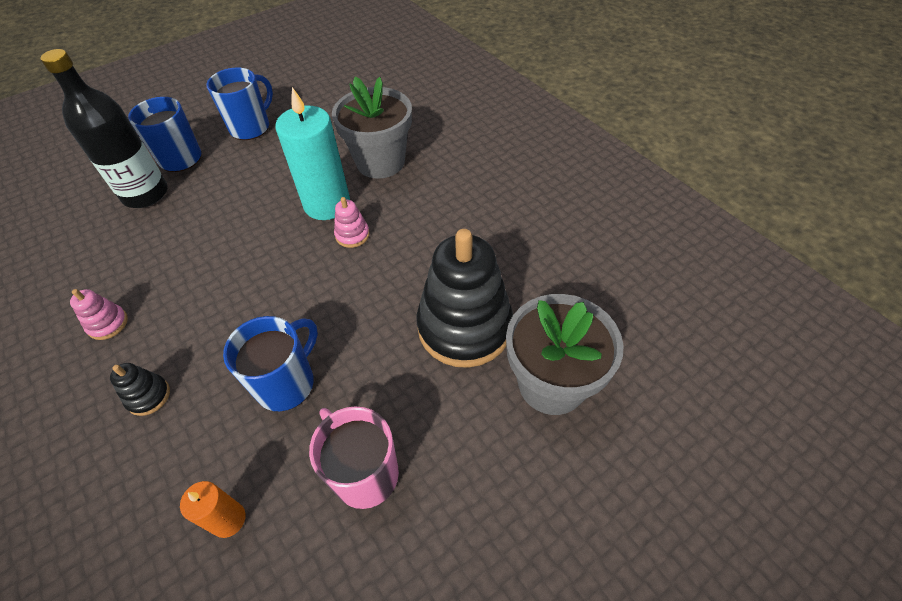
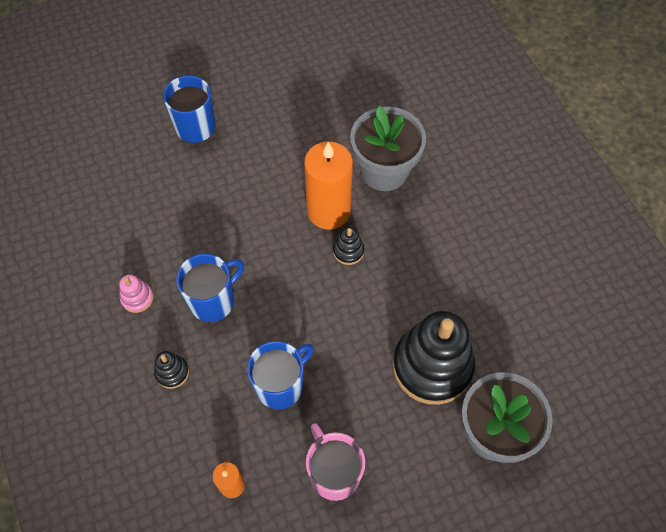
camera: 10 degrees right, 10 degrees up
black bottle [40,49,168,208] -> none
blue mug [206,68,273,140] -> blue mug moved to [176,254,244,322]
turquoise candle [275,87,350,220] -> orange candle [304,142,353,230]
pink stacking toy [334,197,370,248] -> black stacking toy [333,227,364,265]

